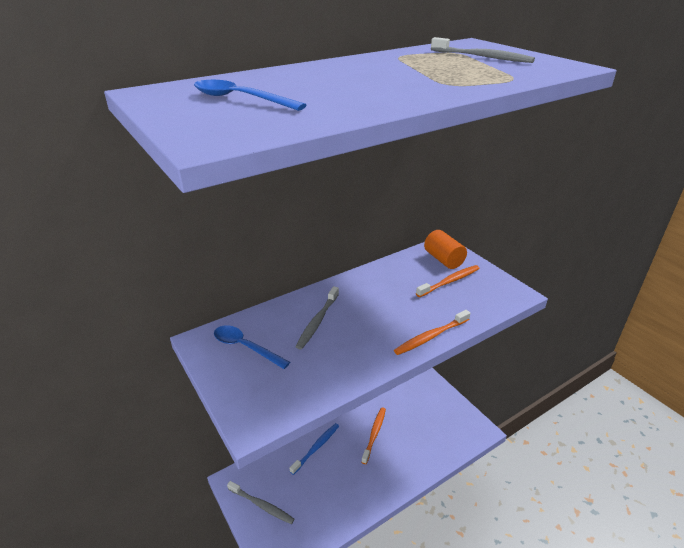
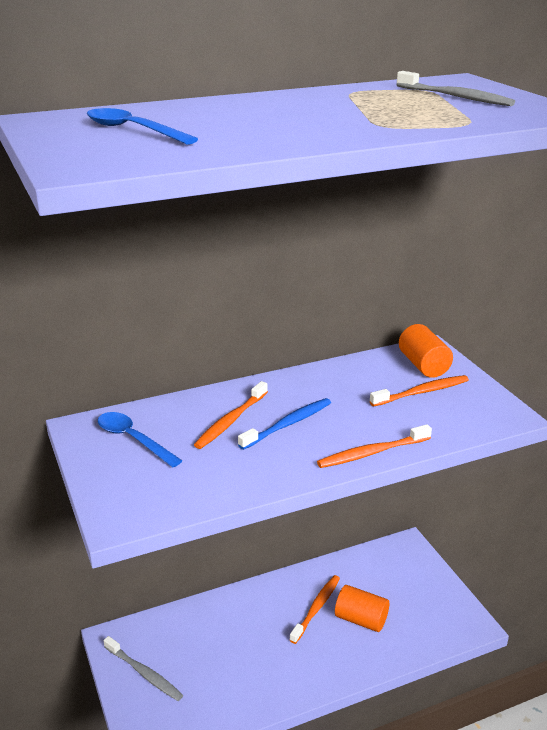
camera: 10 degrees right, 5 degrees down
blue toothbrush [290,423,339,475] -> blue toothbrush moved to [238,398,331,450]
grey toothbrush [296,286,339,350] -> orange toothbrush [194,381,268,449]
none -> orange cylinder [335,585,389,632]

